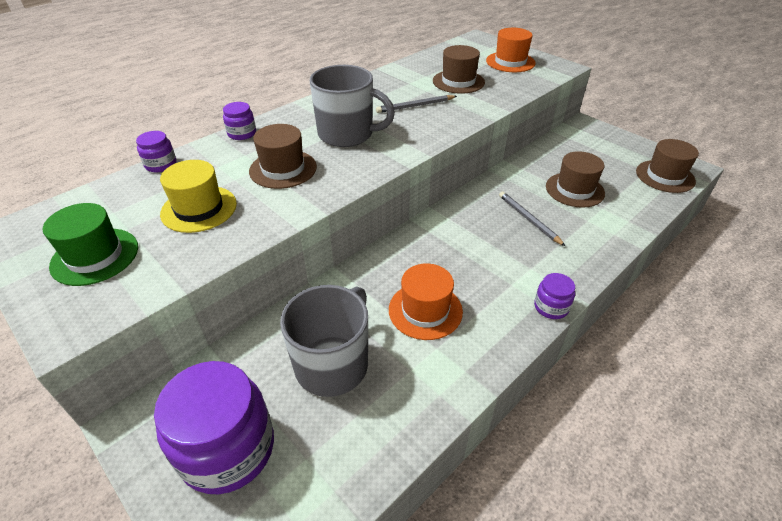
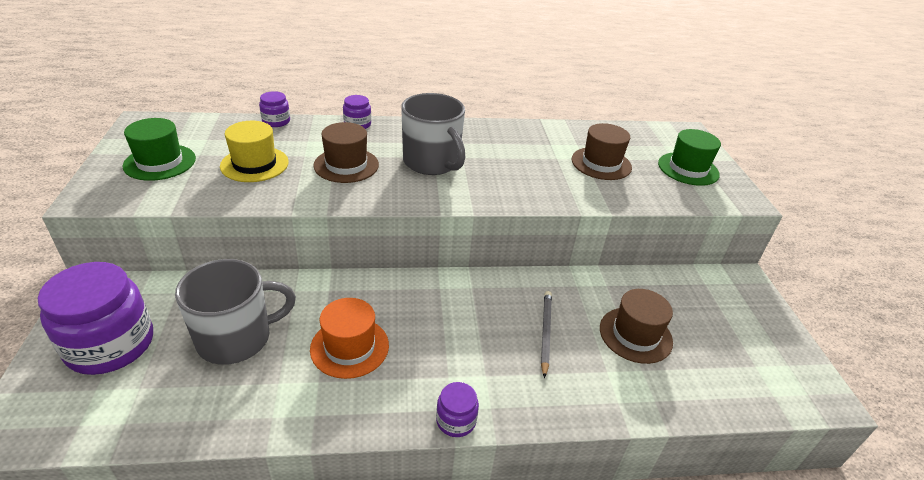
camera: 35 degrees right, 5 degrees down
grey pencil [376,95,457,113] -> none
orange hat [486,28,536,72] -> green hat [658,129,721,186]
brown hat [636,139,699,193] -> none

